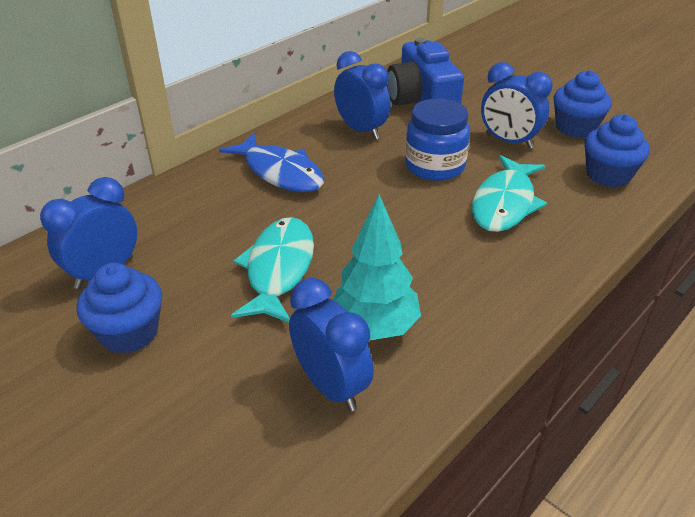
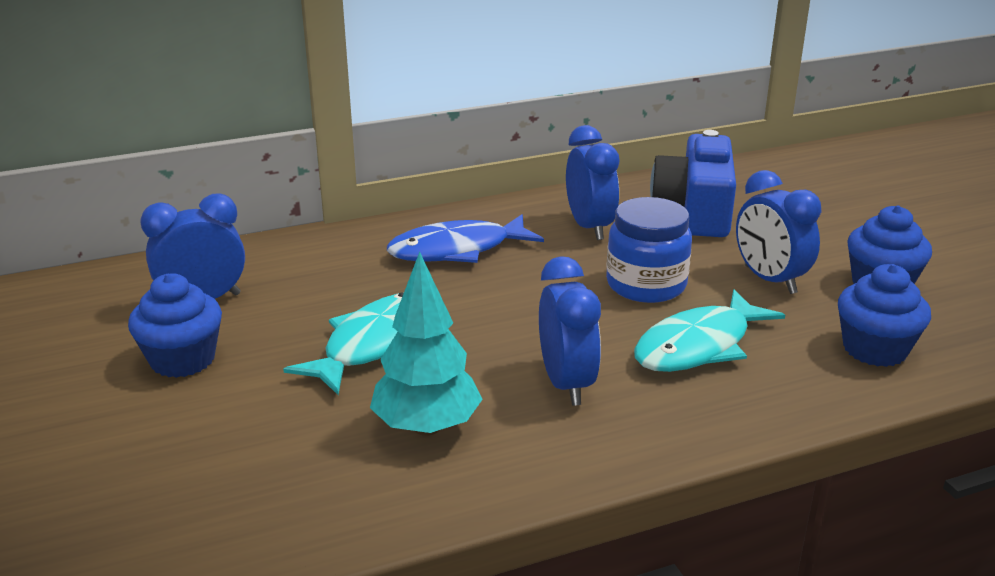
camera: 25 degrees right, 10 degrees down
blue fish [219,133,324,192] -> blue fish turned 90 degrees clockwise [387,214,544,263]
blue clock [289,278,374,411] -> blue clock moved to [539,256,601,406]

